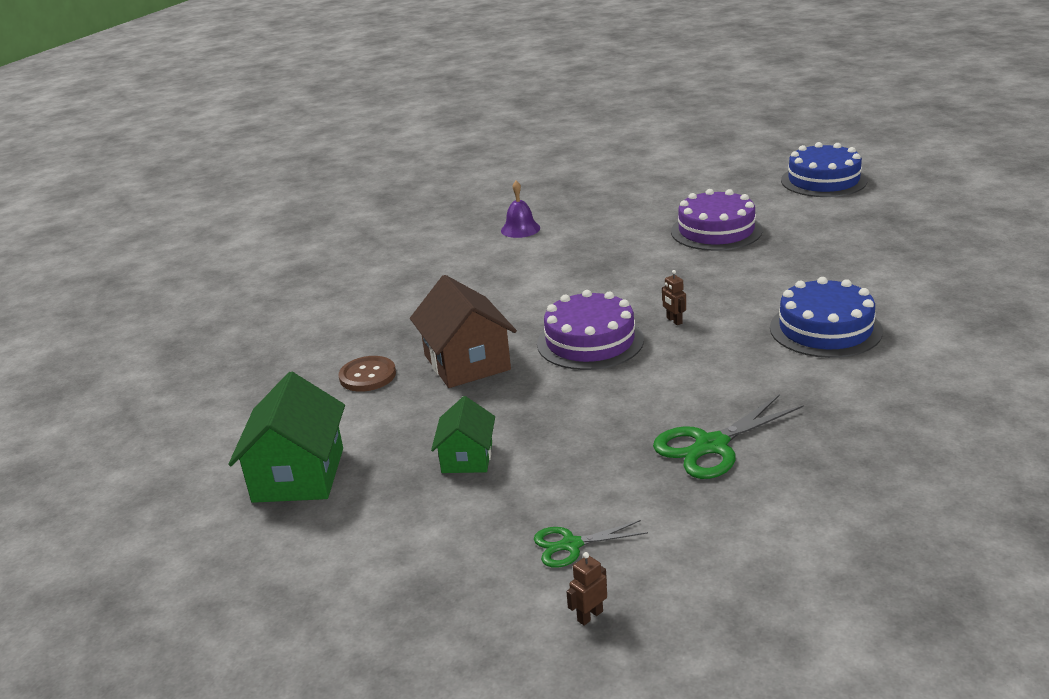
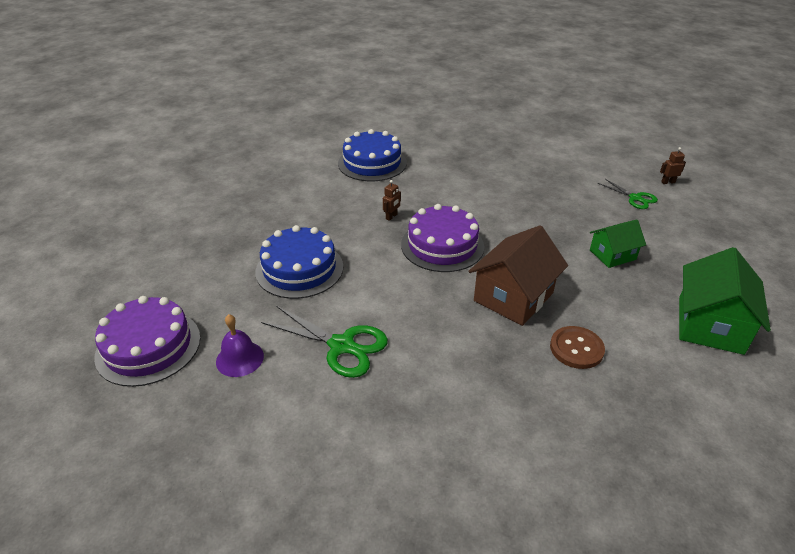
camera: 120 degrees left, 10 degrees up
green house [228,372,345,503] -> green house turned 45 degrees counterclockwise [679,247,771,355]
brown robot [566,552,607,626] -> brown robot turned 150 degrees clockwise [660,147,686,184]
green scissors [653,394,804,479] -> green scissors moved to [261,306,388,378]
purple cake [671,189,763,251] -> purple cake moved to [94,296,201,387]
blue cake [781,142,867,197] -> blue cake moved to [255,225,343,299]

